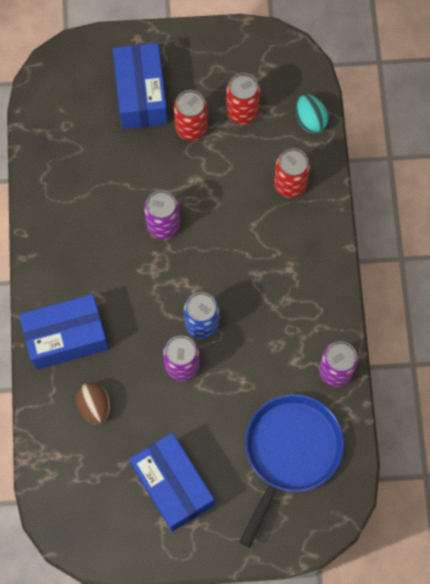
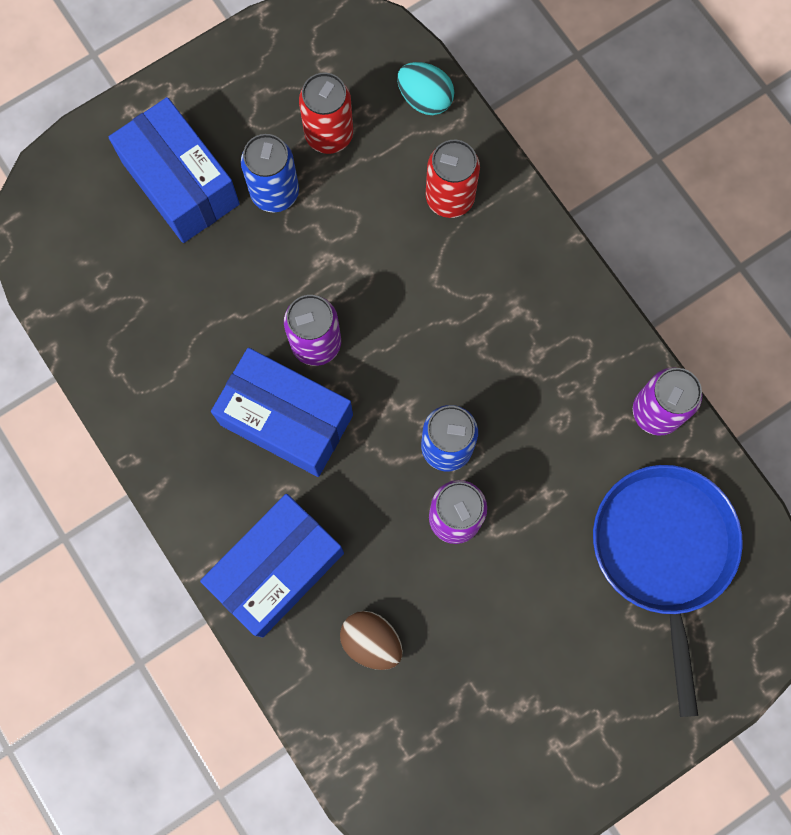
camera: 30 degrees left, 5 degrees up
blue box [130,433,214,532] -> blue box moved to [211,348,353,477]
red can [174,90,208,141] -> blue can [241,134,299,212]

